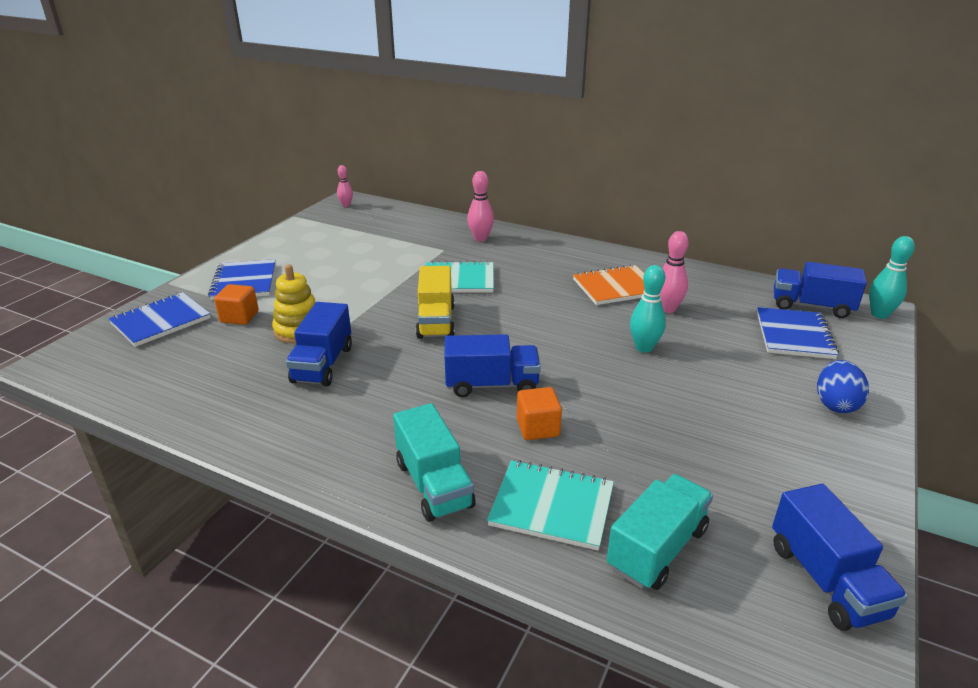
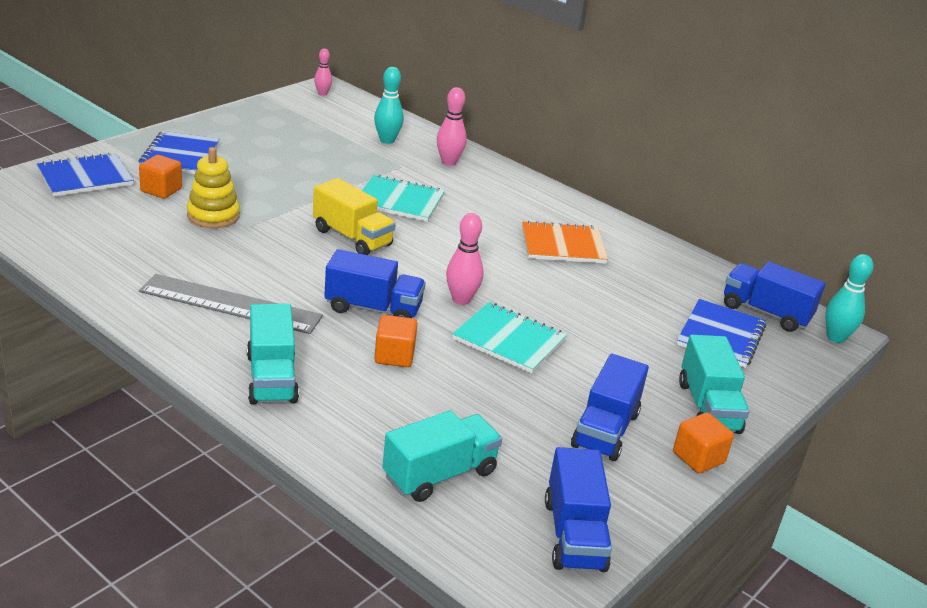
camera: 10 degrees right, 0 degrees up
blue truck [286,302,352,386] -> blue truck moved to [571,354,649,461]
yellow truck [416,266,455,339] -> yellow truck turned 60 degrees counterclockwise [313,178,396,255]
turquoise notebook [487,460,614,551] -> turquoise notebook moved to [452,302,567,374]
turquoise bowling pin [630,265,666,353] -> turquoise bowling pin moved to [374,67,404,144]
pink bowling pin [660,231,689,313] -> pink bowling pin moved to [446,213,484,305]
blue egg [817,360,869,413] -> turquoise truck [679,335,749,434]
none -> grey ruler [139,274,323,334]
none -> orange cube [673,412,734,473]

